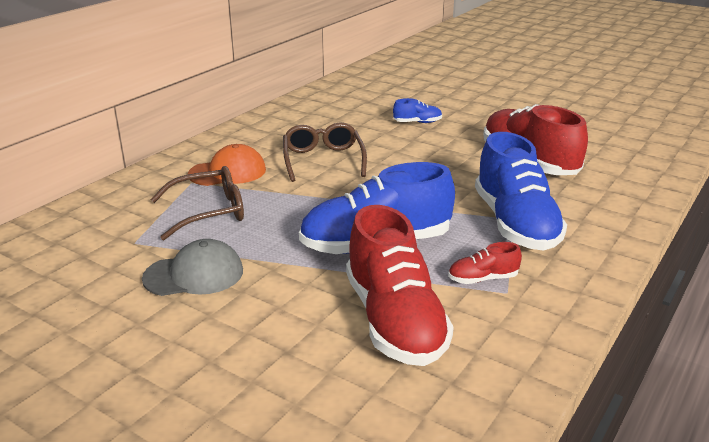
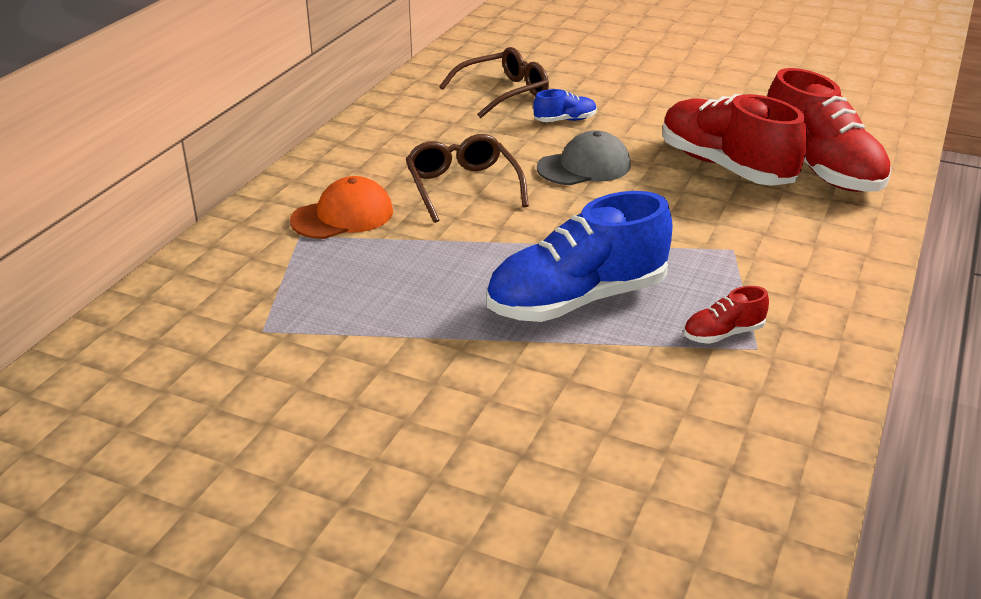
camera: 10 degrees left, 5 degrees up
grey cap [142,239,243,296] -> grey cap moved to [537,130,631,185]
brown glasses [150,166,244,240] -> brown glasses moved to [439,47,549,119]
red shoe [346,205,454,366] -> red shoe moved to [767,68,892,192]
blue shoe [475,132,567,251] -> none

